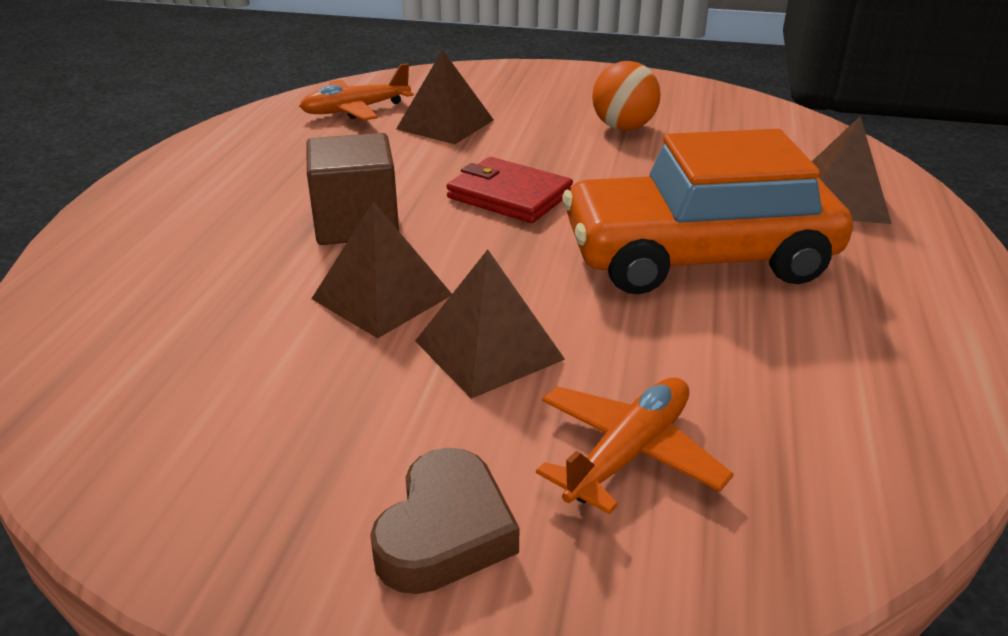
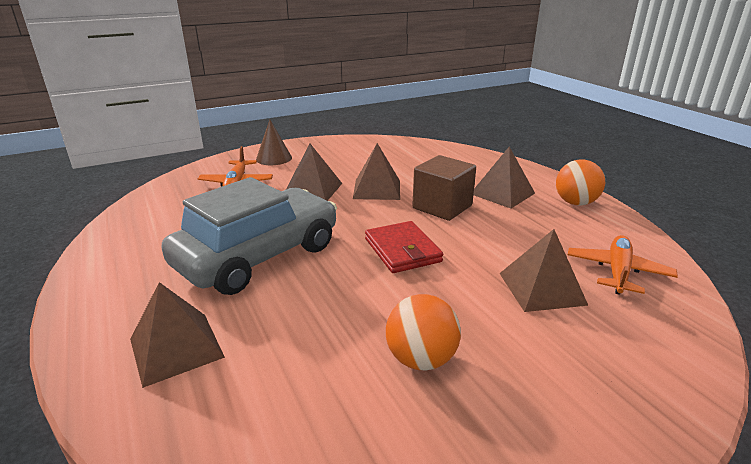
camera: 140 degrees right, 5 degrees down
brown heart [370,448,519,594] -> brown cone [256,120,292,165]
red wallet [446,157,573,223] -> red wallet turned 75 degrees clockwise [365,221,443,273]
orange car [563,129,853,294] -> grey car [161,177,337,295]
none -> brown pyramid [474,147,535,208]
none -> orange ball [556,159,605,205]

